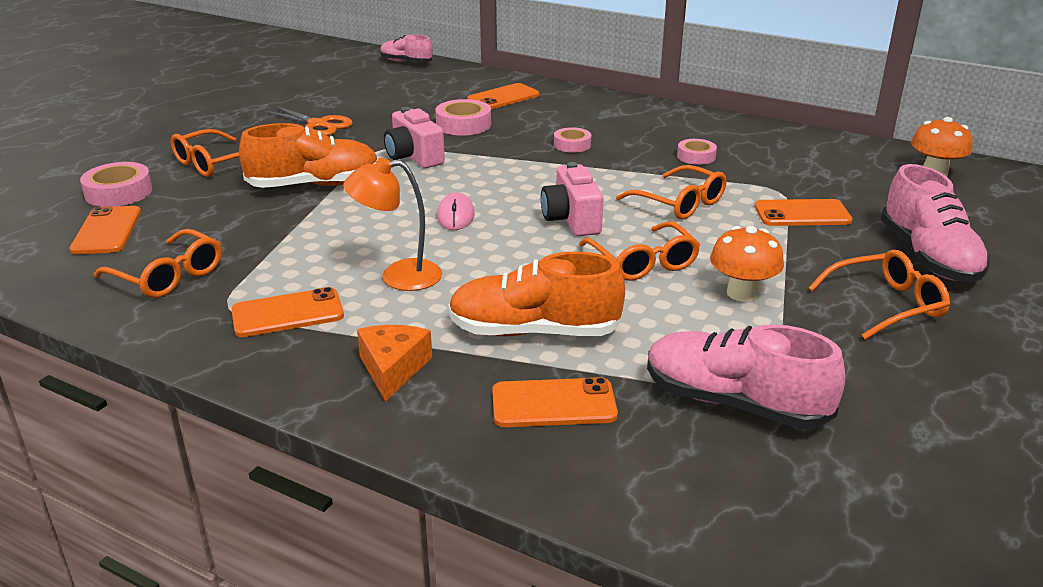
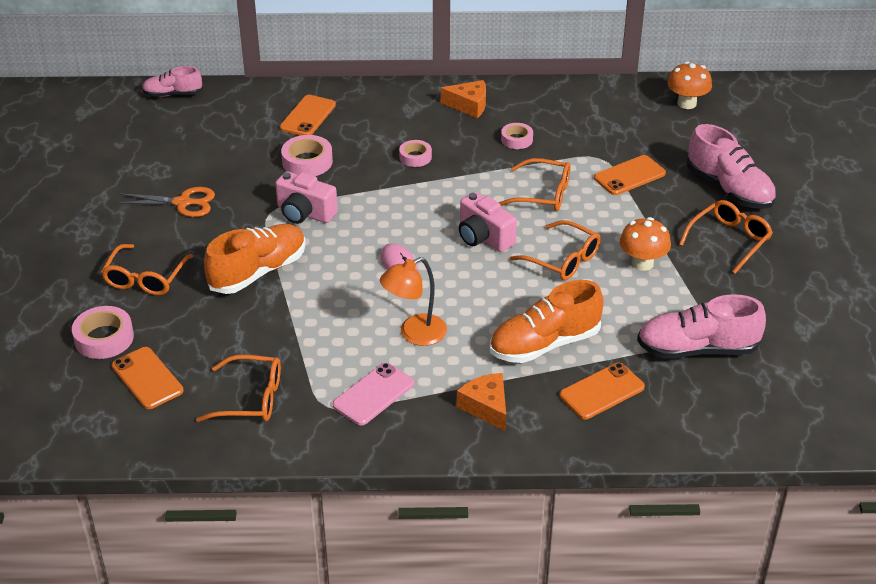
camera: 30 degrees left, 10 degrees up
orange phone [231,287,344,337] -> pink phone [332,363,414,426]
none -> orange cheese [441,80,486,118]

